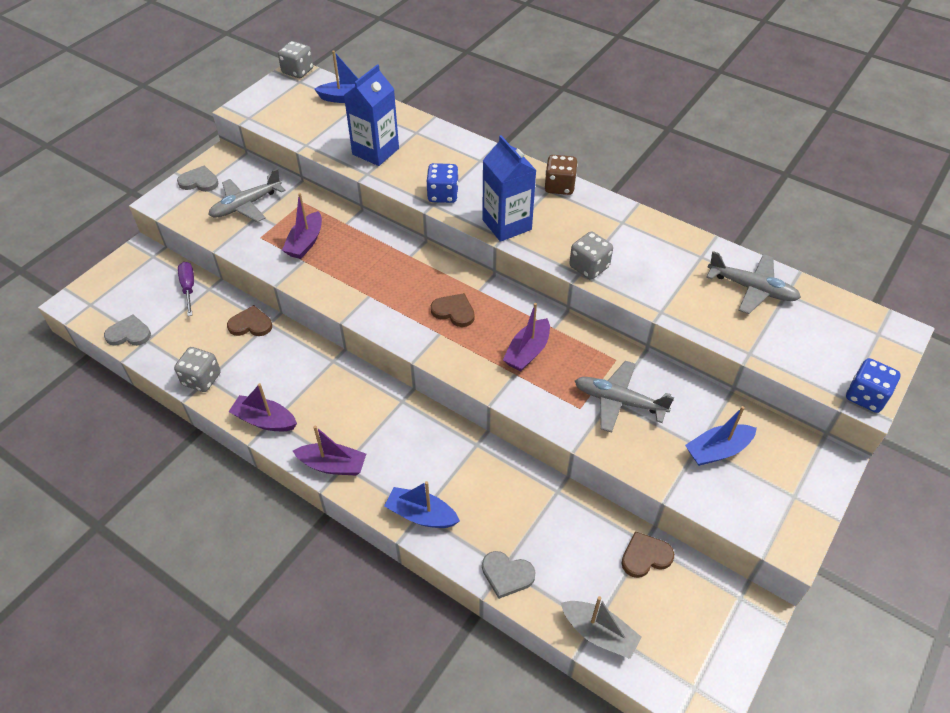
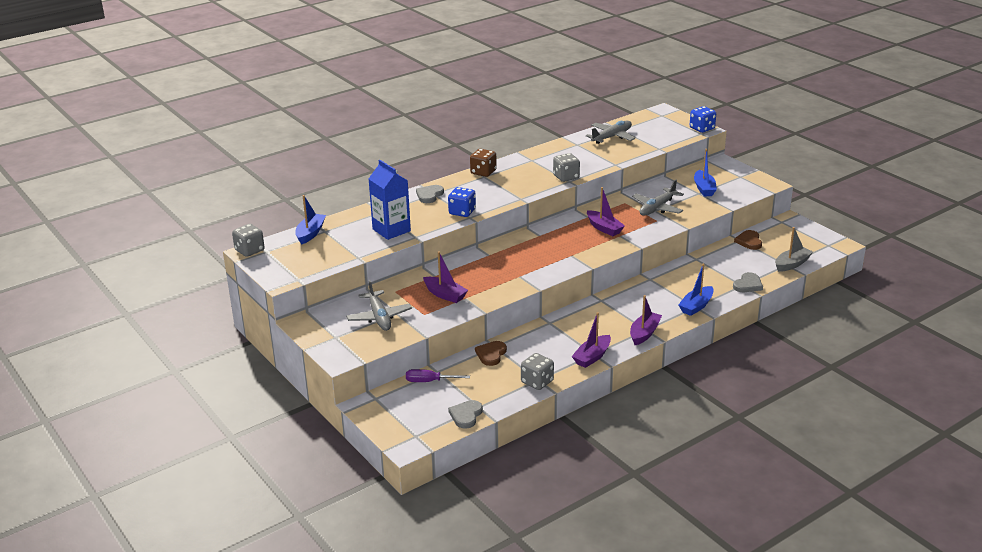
camera: 70 degrees left, 20 degrees down
grey heart [177,165,218,192] -> grey heart moved to [416,185,444,203]
brown heart [431,293,475,327] -> none
blue carton [482,135,537,242] -> none

